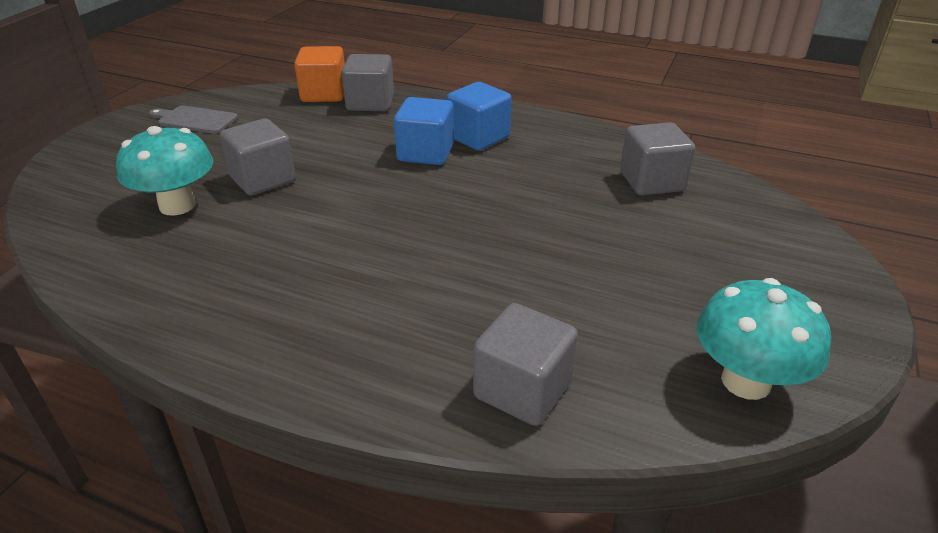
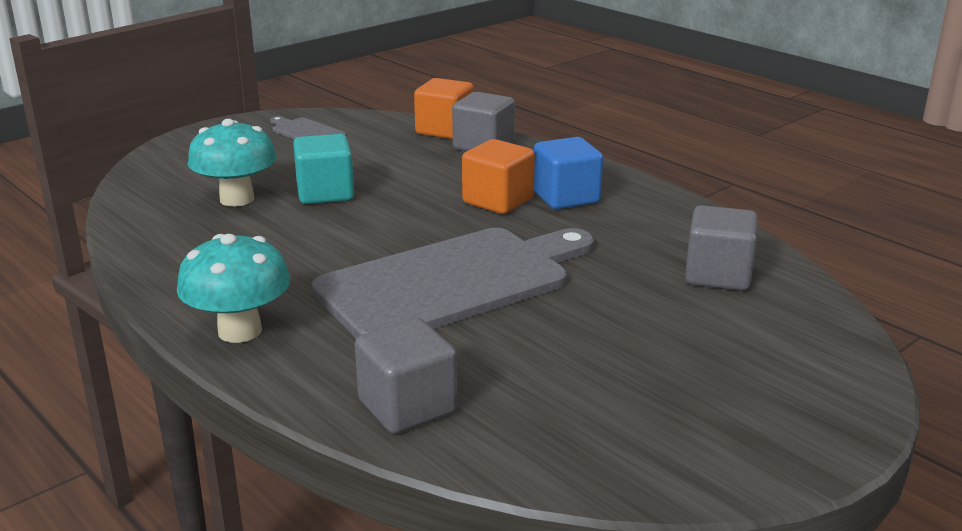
camera: 25 degrees right, 10 degrees down
grey cube [220,119,296,196] -> turquoise cube [293,134,354,204]
blue cube [394,97,454,165] -> orange cube [462,139,535,214]
turquoise mushroom [697,278,831,400] -> turquoise mushroom moved to [177,234,290,343]
none -> grey cutting board [312,228,594,338]

